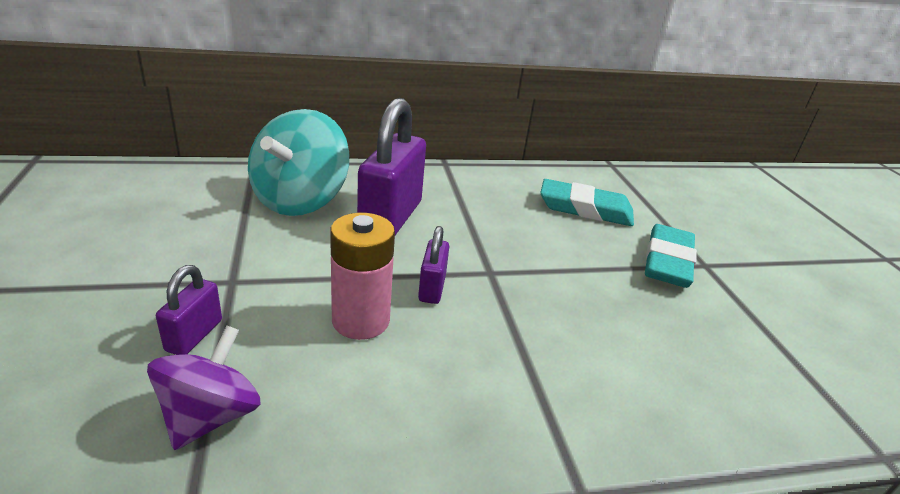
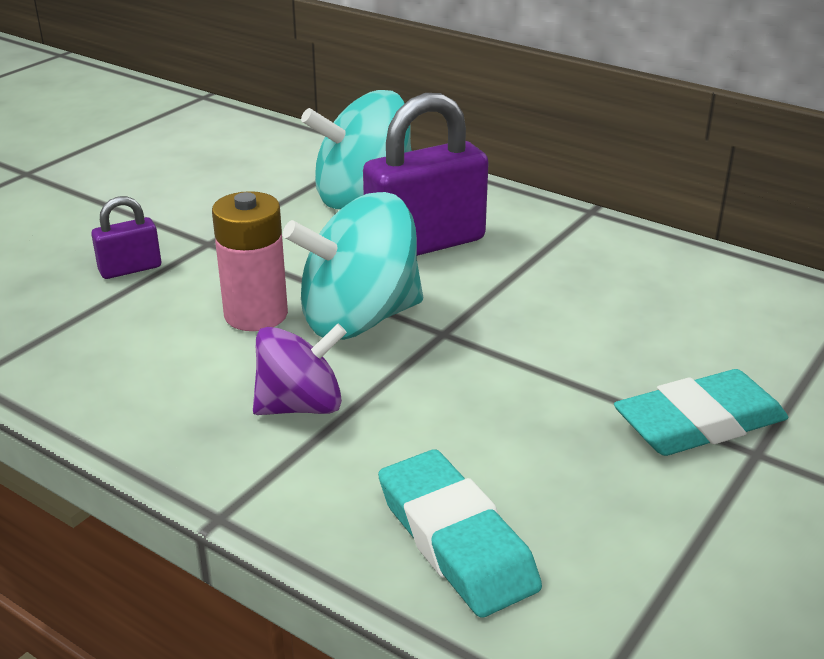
camera: 50 degrees right, 0 degrees up
purple spinning top [147,325,260,450] -> purple spinning top moved to [253,324,347,415]
purple padlock [418,226,449,304] -> turquoise spinning top [283,192,423,340]
turquoise eraser [540,179,634,226] -> turquoise eraser moved to [378,449,542,618]

